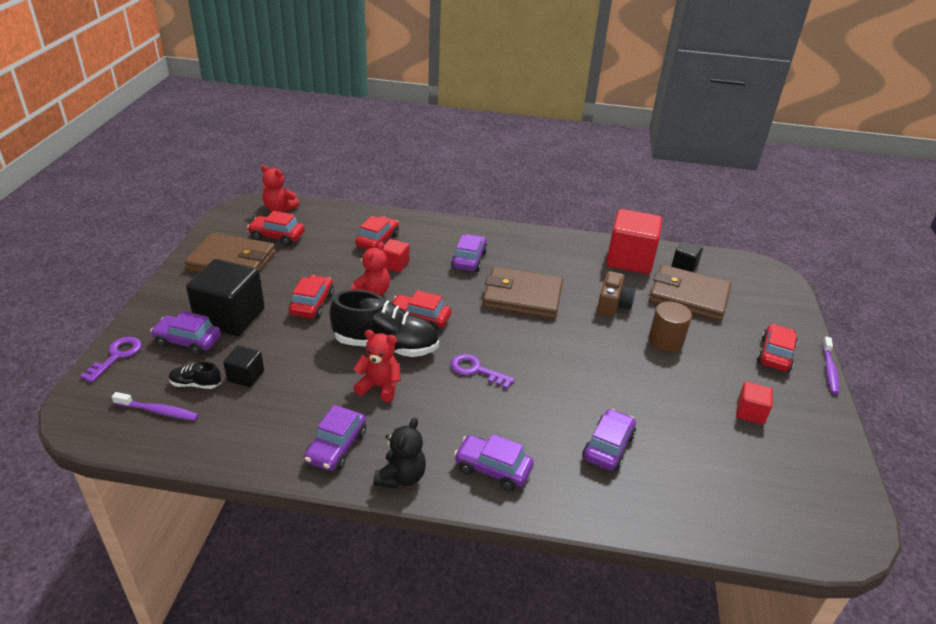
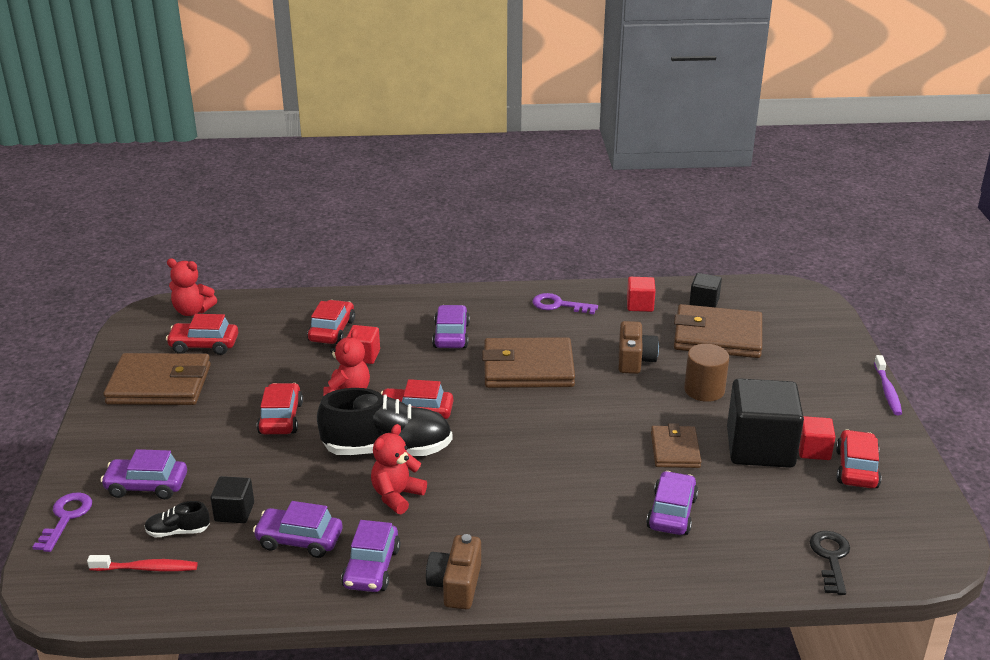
camera: 10 degrees left, 5 degrees down
purple toothbrush [112,392,199,420] -> red toothbrush [87,555,198,572]
black cube [186,259,265,336] -> black cube moved to [727,378,804,468]
red teddy bear [353,330,401,402] -> red teddy bear turned 60 degrees counterclockwise [371,424,427,514]
black teddy bear [373,418,426,489] -> brown camera [426,534,481,609]
purple key [451,354,515,389] -> purple key moved to [533,293,598,314]
purple car [454,434,534,491] -> purple car moved to [253,501,342,558]
red cube [606,209,662,274] -> red cube [627,277,656,312], size x0.49
red car [757,324,797,372] -> red car moved to [836,430,881,488]
none -> brown wallet [651,423,701,468]
none -> black key [810,531,850,595]

